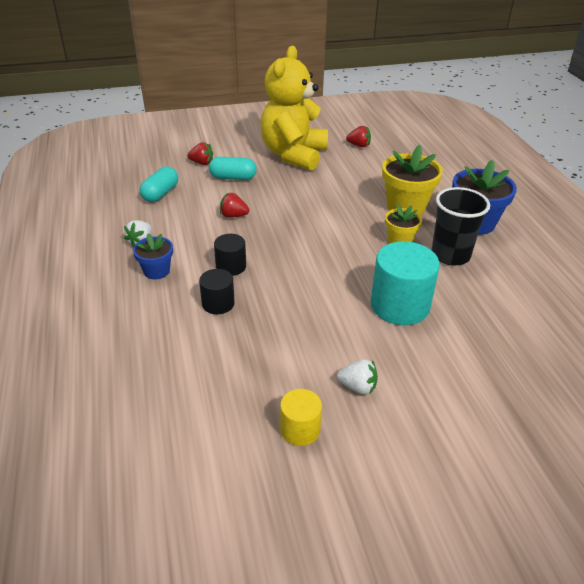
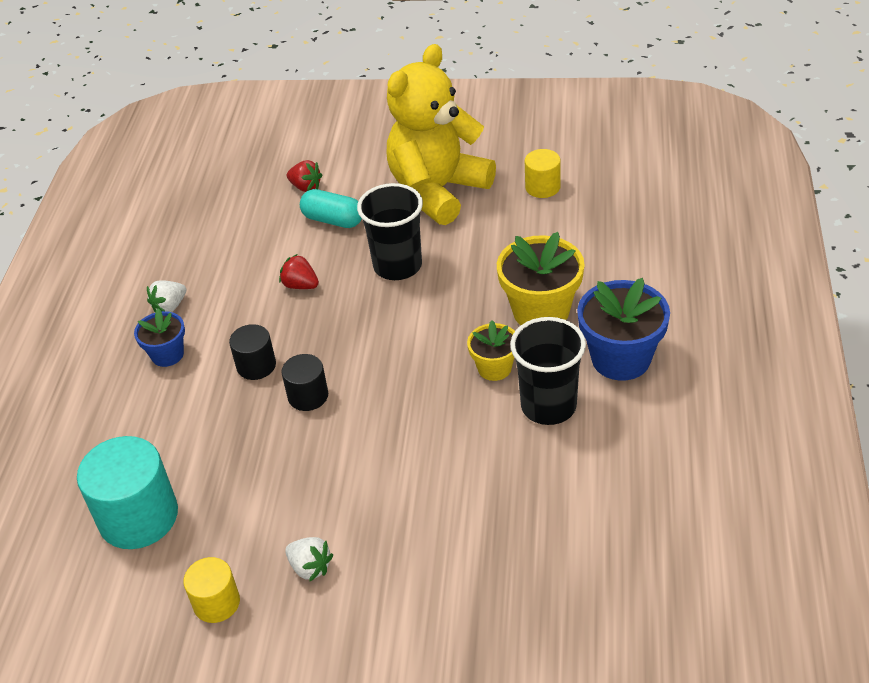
camera: 25 degrees right, 5 degrees up
turquoise capsule [139,167,178,202] -> none
black cylinder [199,269,235,314] -> black cylinder moved to [282,354,328,411]
red strawberry [346,126,371,147] -> yellow cylinder [525,149,561,198]
turquoise cylinder [371,241,440,325] -> turquoise cylinder moved to [77,436,178,549]
none -> black cup [357,183,423,280]

